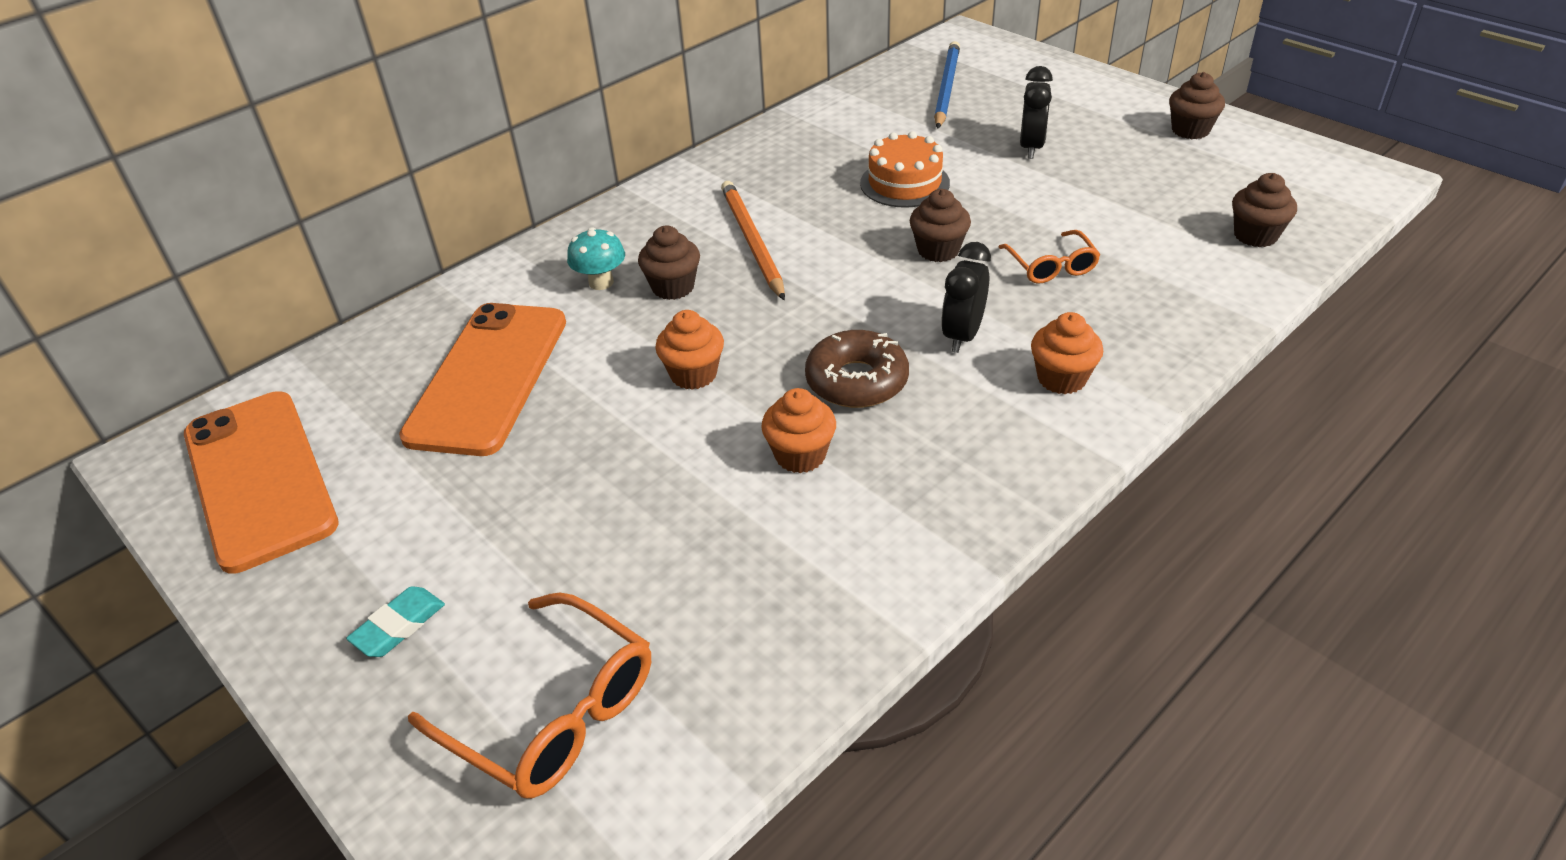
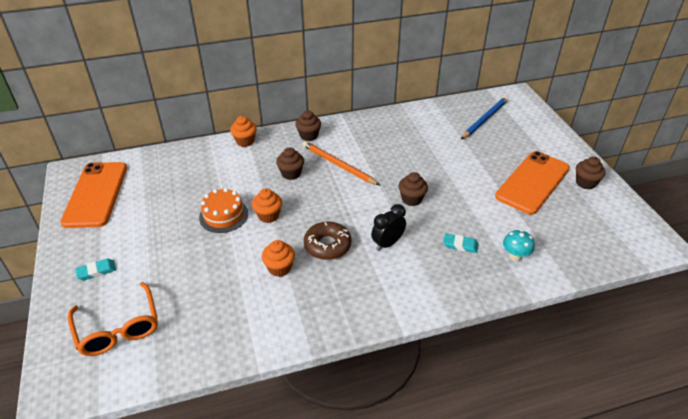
camera: 25 degrees right, 0 degrees up
orange phone [399,303,566,456] -> orange phone moved to [495,151,570,215]
turquoise mushroom [567,228,625,290] -> turquoise mushroom moved to [503,229,535,261]
orange pencil [721,181,785,300] -> orange pencil turned 60 degrees counterclockwise [302,141,379,185]
orange cake [860,131,950,208] -> orange cake moved to [199,188,248,233]
orange glasses [999,230,1100,284] -> none
black clock [1020,66,1053,159] -> none
orange cupcake [1031,312,1103,394] -> orange cupcake moved to [230,116,257,147]
brown cupcake [1232,173,1297,247] -> brown cupcake moved to [295,110,321,141]
none -> turquoise eraser [443,234,478,253]

